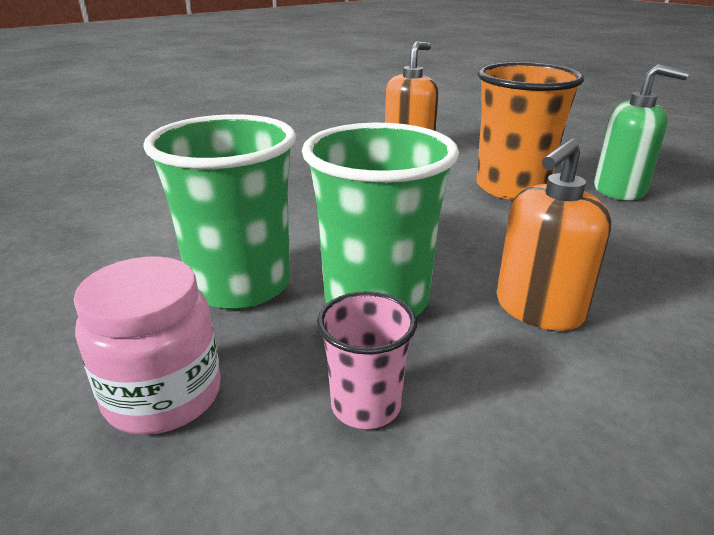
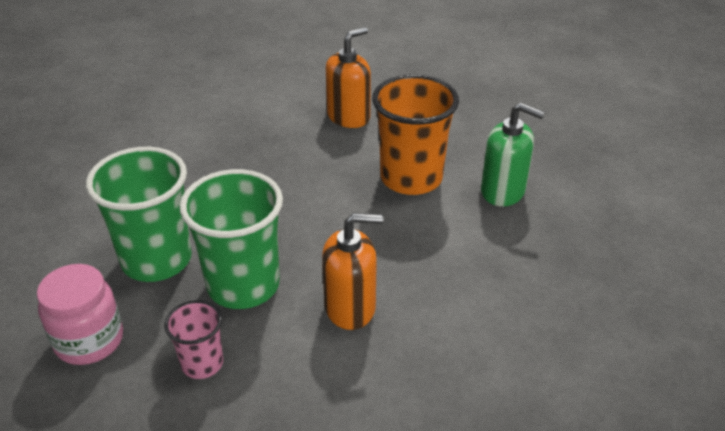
camera: 10 degrees right, 10 degrees up
orange soap dispenser [497,138,611,331] -> orange soap dispenser turned 150 degrees counterclockwise [322,213,383,330]

